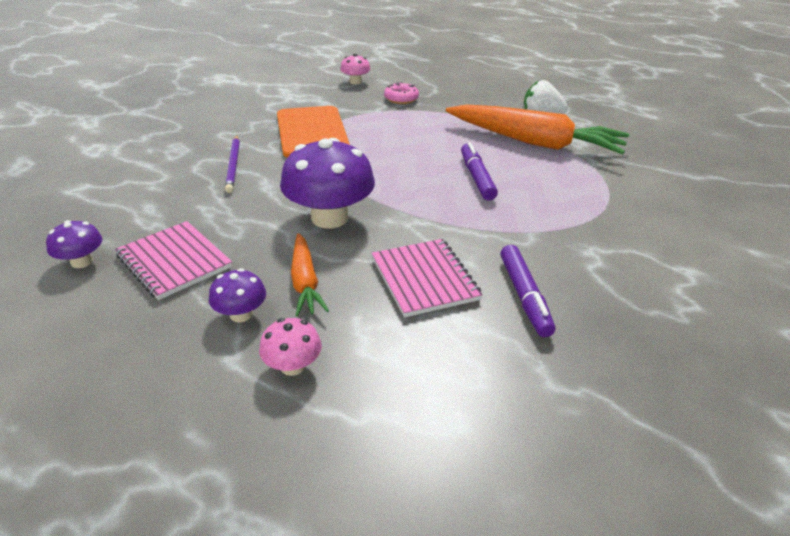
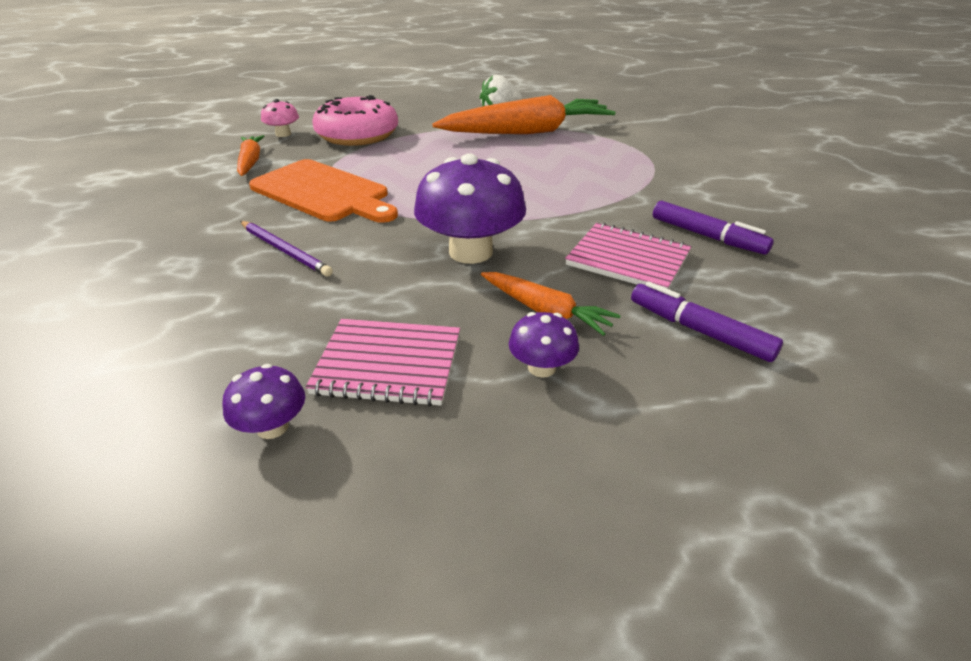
camera: 40 degrees left, 0 degrees up
pink mushroom [259,318,322,376] -> none
pink donut [384,82,419,104] -> pink donut [312,95,398,146], size x2.08
purple marker [461,142,498,201] -> purple marker moved to [631,281,783,362]
none -> orange carrot [237,135,265,176]

